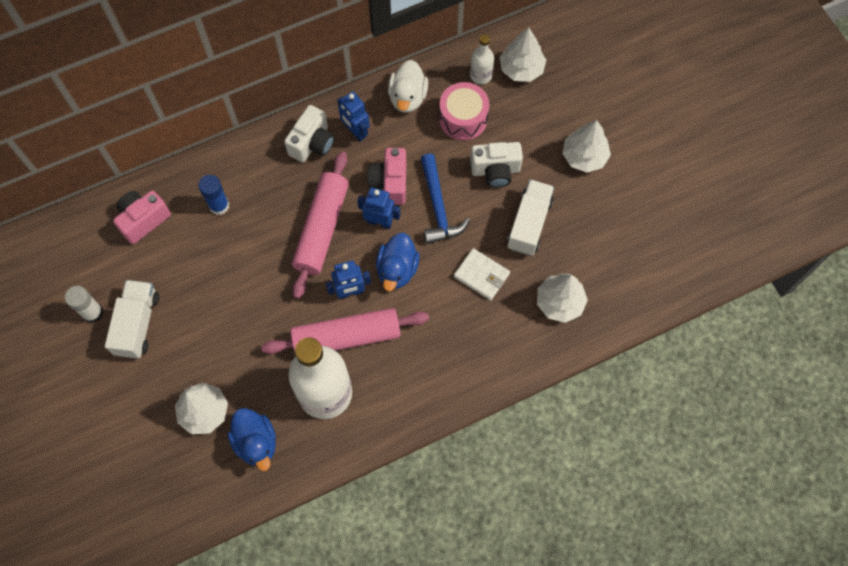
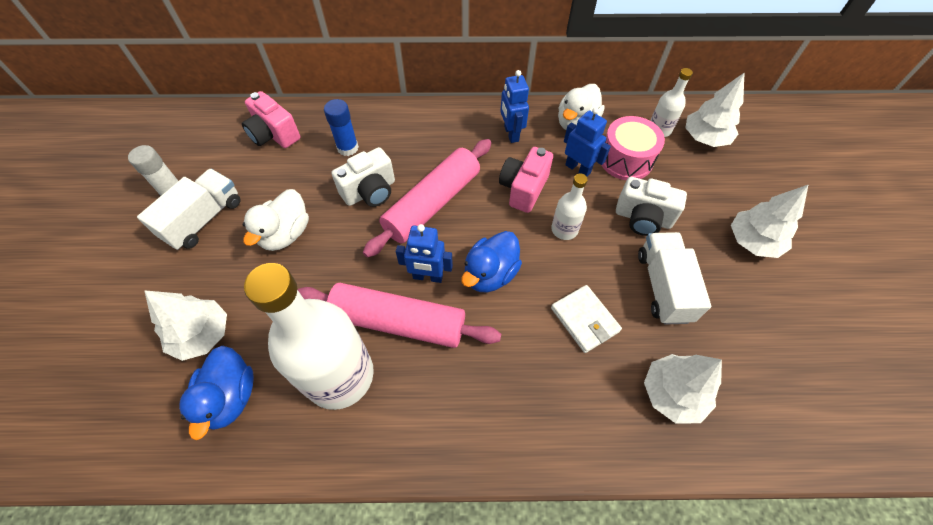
camera: 25 degrees right, 10 degrees down
pink camera [113,191,171,244] -> pink camera turned 120 degrees counterclockwise [242,91,300,148]
white camera [284,105,334,162] -> white camera moved to [331,147,395,207]
blue robot [357,187,401,229] -> blue robot moved to [564,107,611,176]
blue hammer [421,153,470,244] -> white bottle [551,173,588,240]
white truck [507,179,554,256] -> white truck turned 45 degrees counterclockwise [638,232,711,325]
none -> white duck [243,189,309,251]

